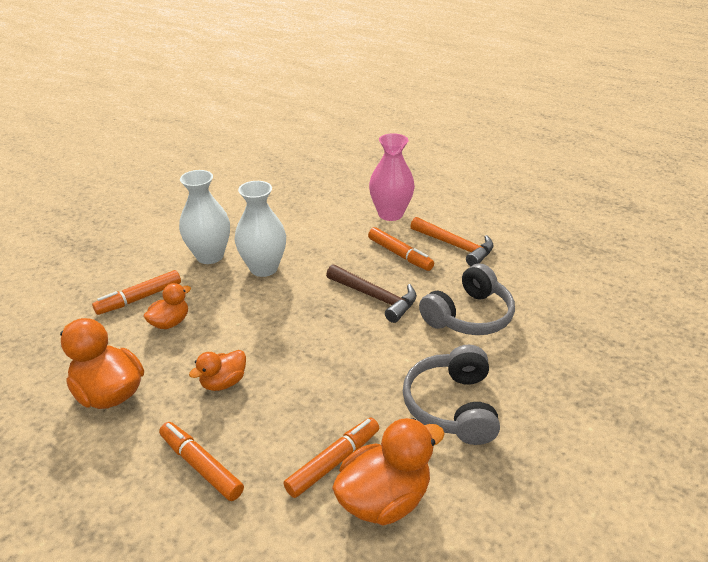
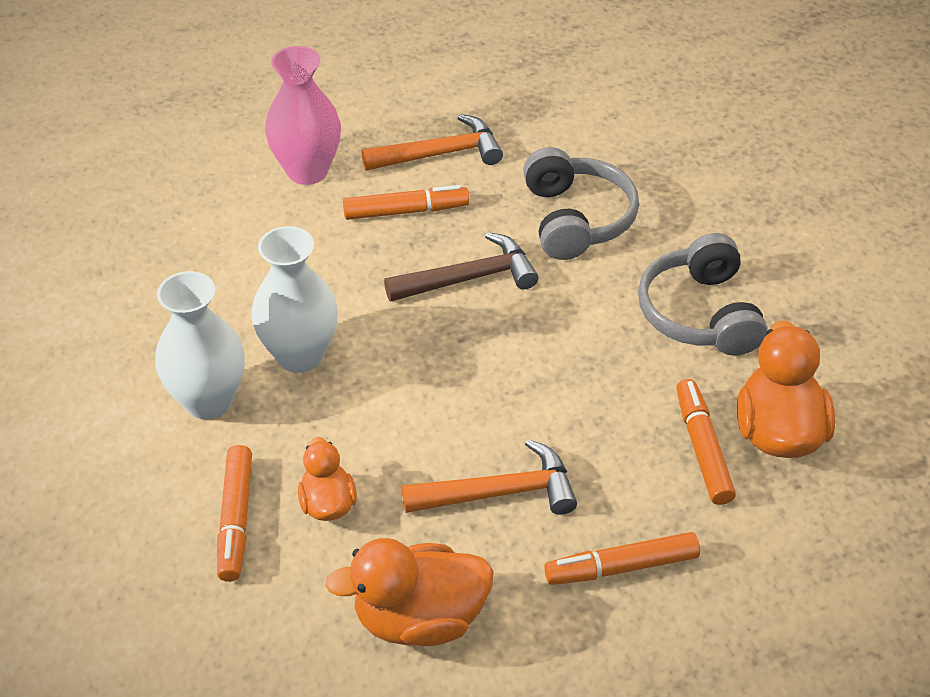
camera: 55 degrees left, 10 degrees up
orange duck [189,350,246,391] -> orange hammer [402,439,577,515]
grey headphones [403,345,500,445] -> grey headphones turned 45 degrees clockwise [638,233,767,356]

